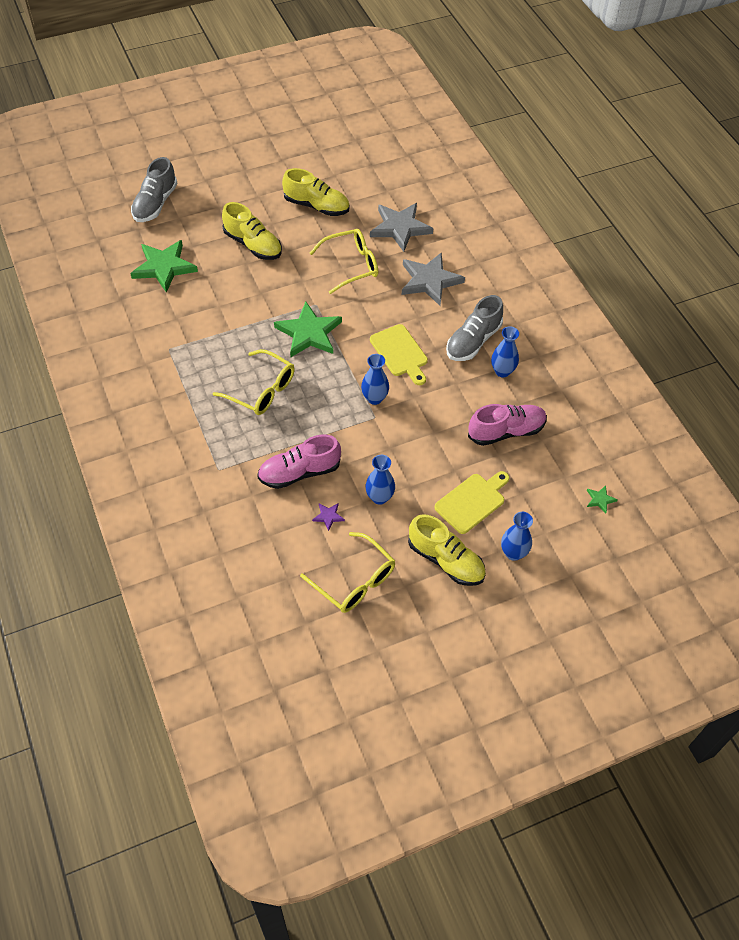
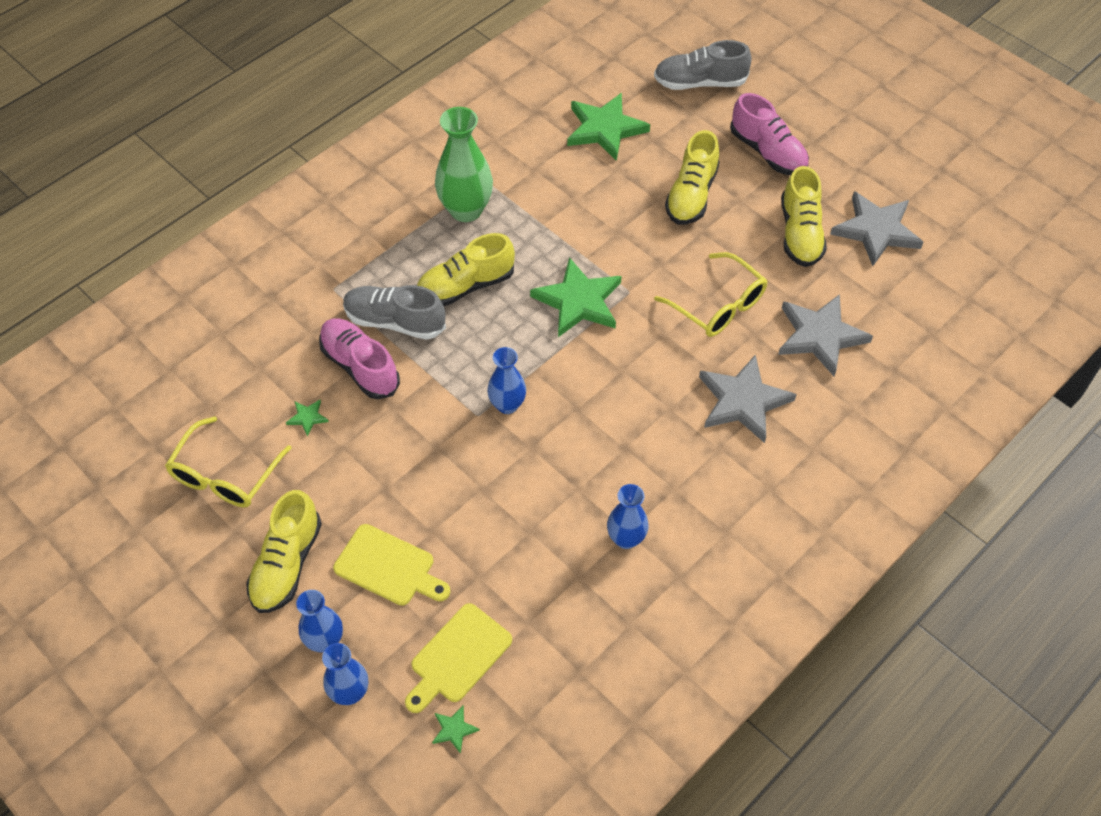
camera: 70 degrees right, 0 degrees up
yellow glasses [212,349,295,415] -> yellow shoe [417,233,515,306]
purple star [312,503,345,531] -> green star [286,400,329,436]
blue vase [365,455,395,505] -> blue vase moved to [322,643,368,705]
yellow cutting board [370,324,428,385] -> yellow cutting board moved to [405,603,512,713]
grey shoe [446,295,503,361] -> grey shoe moved to [343,285,446,340]
pink shoe [468,404,547,446] -> pink shoe moved to [730,93,809,175]
none -> green vase [435,107,493,222]
none -> grey star [830,191,923,266]

